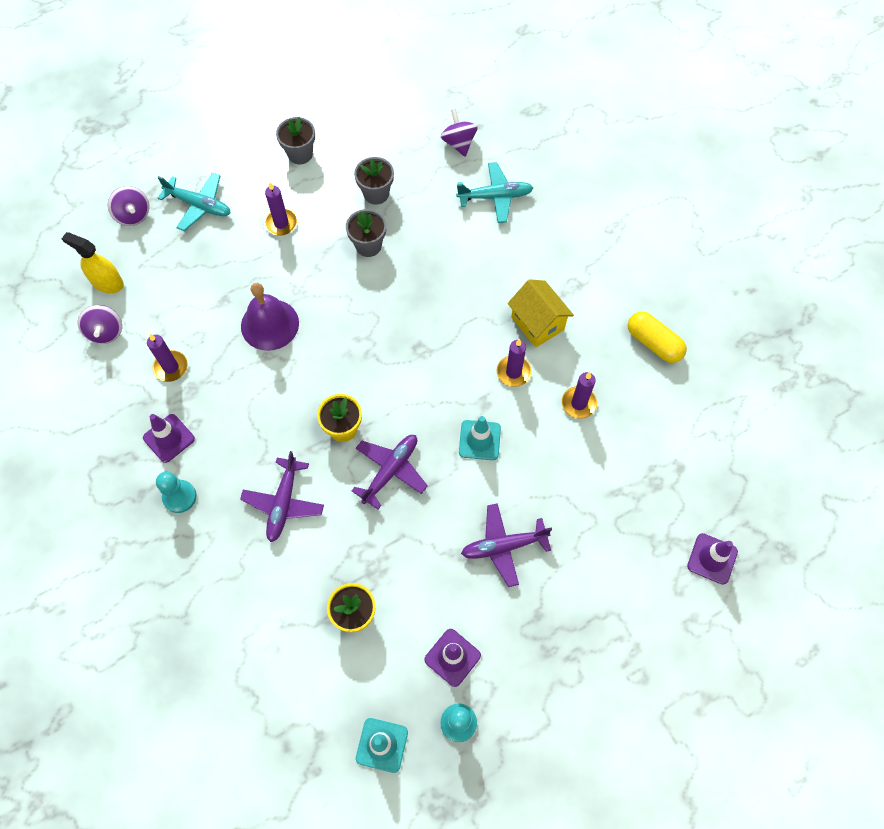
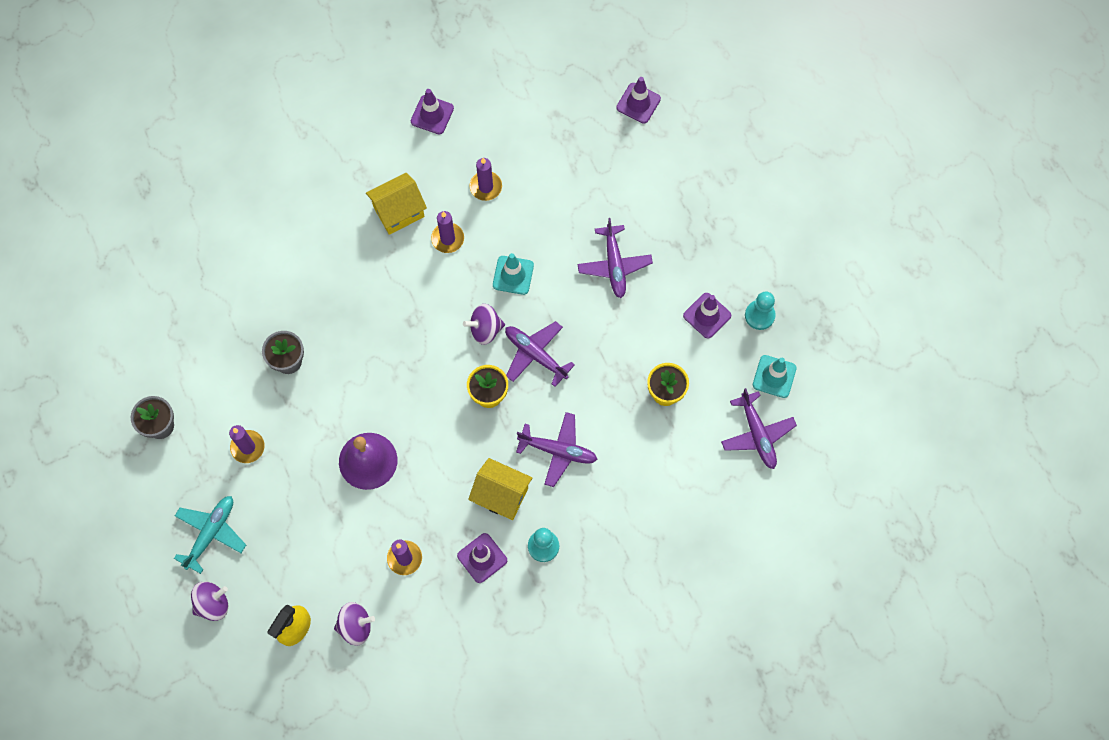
camera: 85 degrees left, 5 degrees up
grey flower pot [354,157,394,205] -> none
purple spinning top [441,109,478,156] -> purple spinning top moved to [463,304,505,345]
turquoise plane [456,162,533,223] -> none
yellow capsule [628,311,687,363] -> purple traffic cone [411,89,454,134]
none -> yellow house [468,458,532,520]
none -> purple plane [721,388,797,469]

